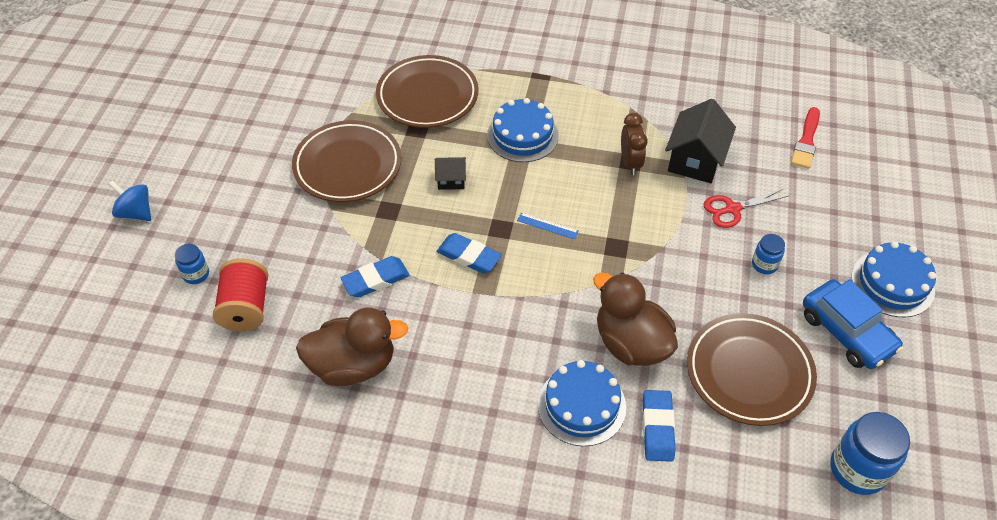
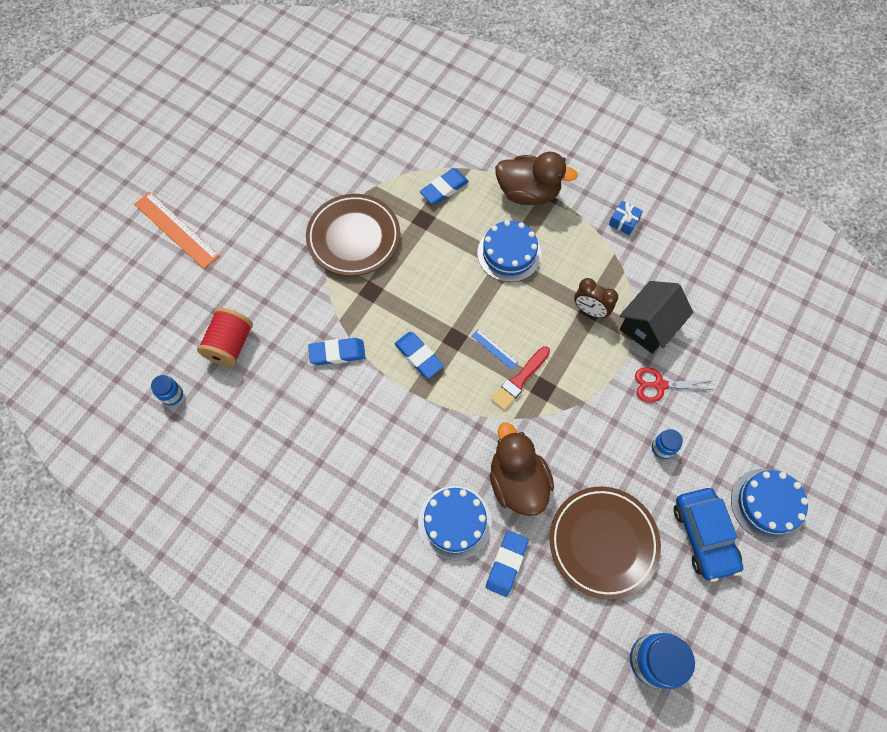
camera: 20 degrees right, 15 degrees up
blue spinning top [109,180,151,221] -> orange ruler [134,192,220,269]
blue jar [175,244,209,284] -> blue jar moved to [151,375,183,405]
brown duck [296,307,409,386] -> brown duck moved to [495,152,578,205]
brown plate [376,55,479,128] -> blue eraser [420,168,469,205]
black house [435,157,466,190] -> none
brown clock [621,113,648,175] -> brown clock turned 105 degrees clockwise [574,278,618,318]
red brush [791,107,820,169] -> red brush moved to [491,346,550,410]
none -> blue gift [609,200,643,235]

